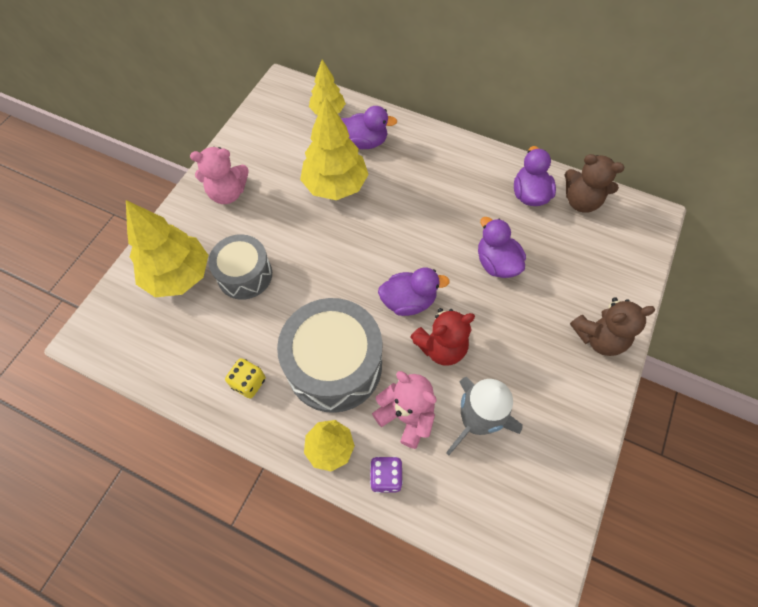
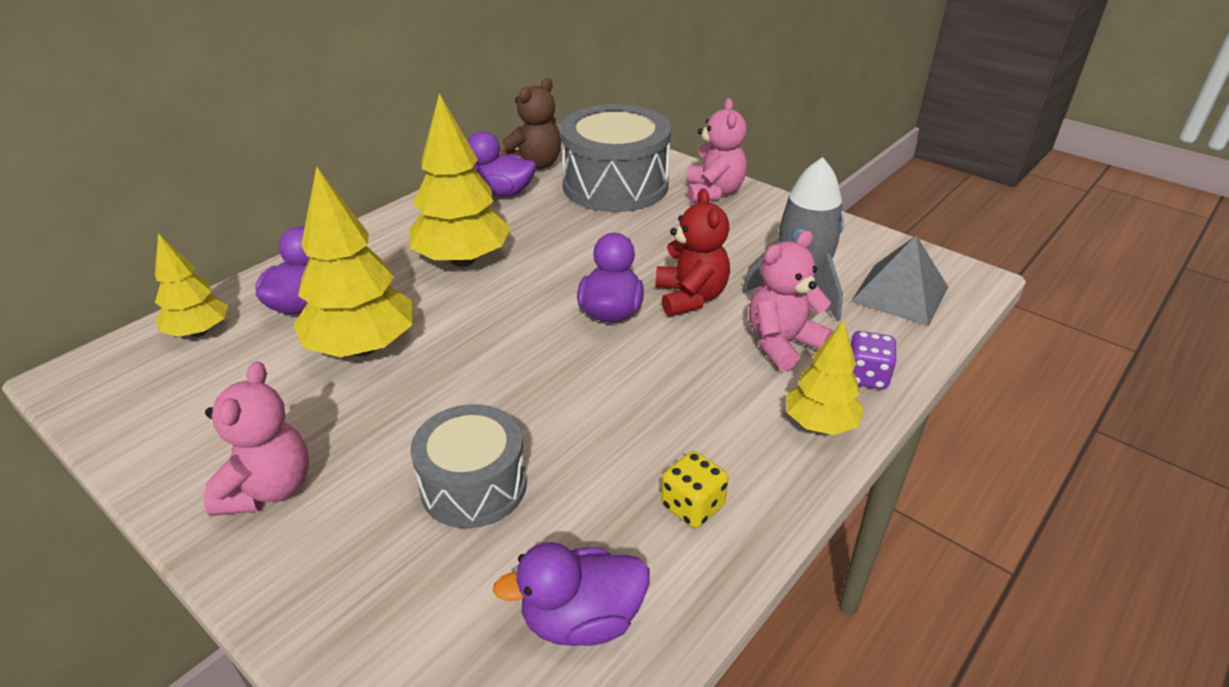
camera: 75 degrees left, 25 degrees down
yellow tree [126,200,208,297] -> yellow tree moved to [409,93,511,267]
grey drum [277,298,382,413] -> grey drum moved to [560,104,671,212]
purple duck [478,217,526,278] -> purple duck moved to [493,542,650,646]
brown teddy bear [570,297,655,356] -> pink teddy bear [686,98,747,203]
none -> grey pyramid [851,235,948,326]

